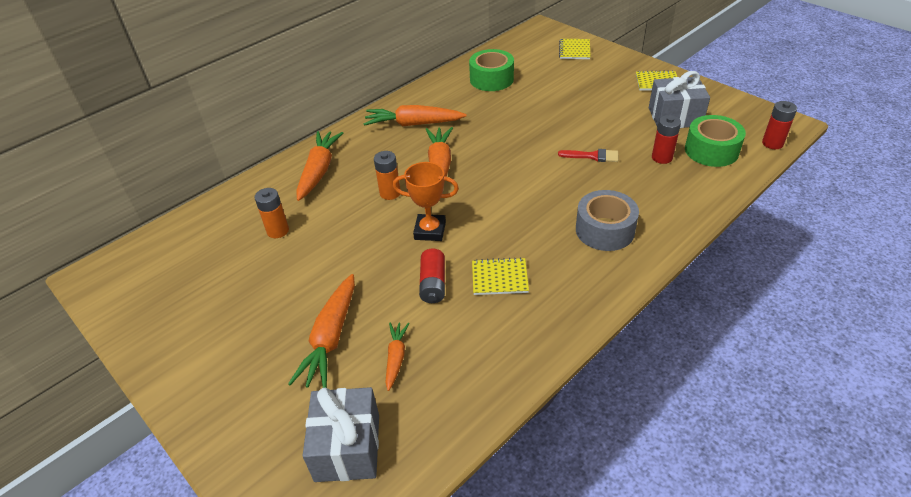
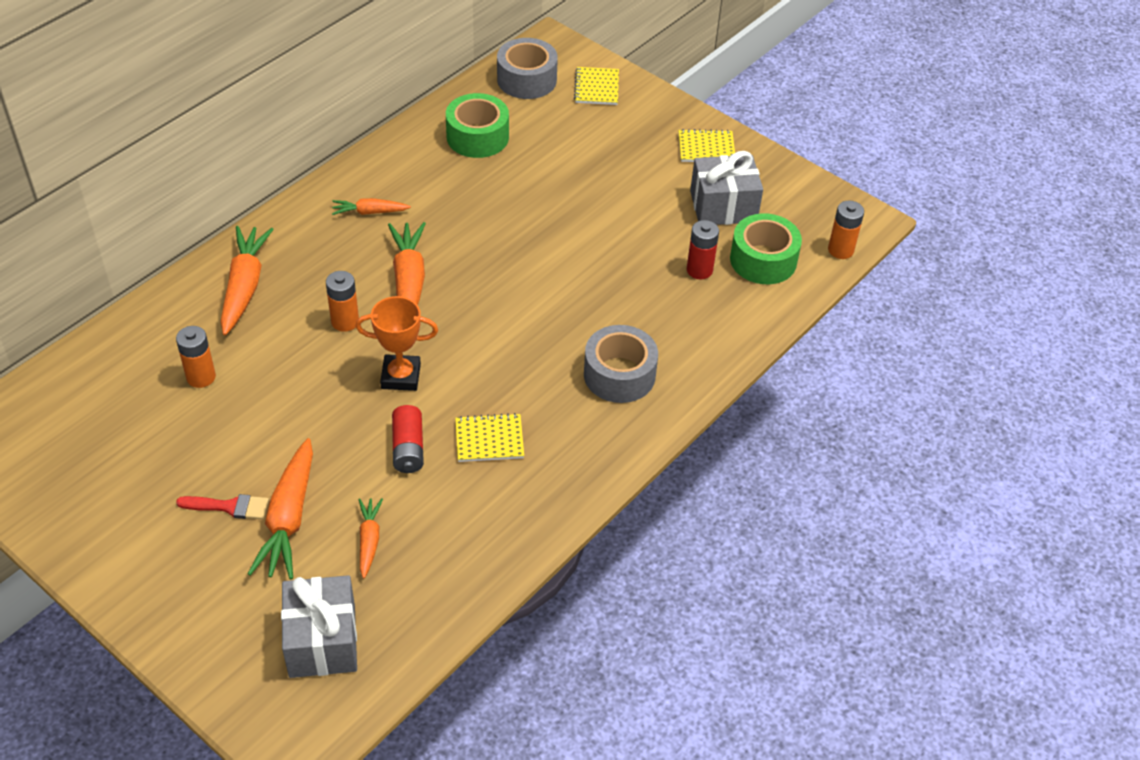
camera: 10 degrees left, 5 degrees up
orange carrot [363,105,466,126] -> orange carrot [332,198,411,215], size x0.56
red brush [558,149,618,162] -> red brush moved to [176,494,269,519]
red battery [762,101,797,149] -> orange battery [828,201,864,259]
none -> grey tape [497,38,558,99]

